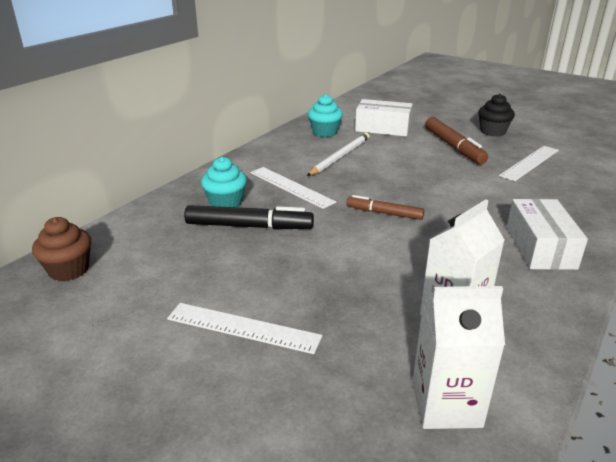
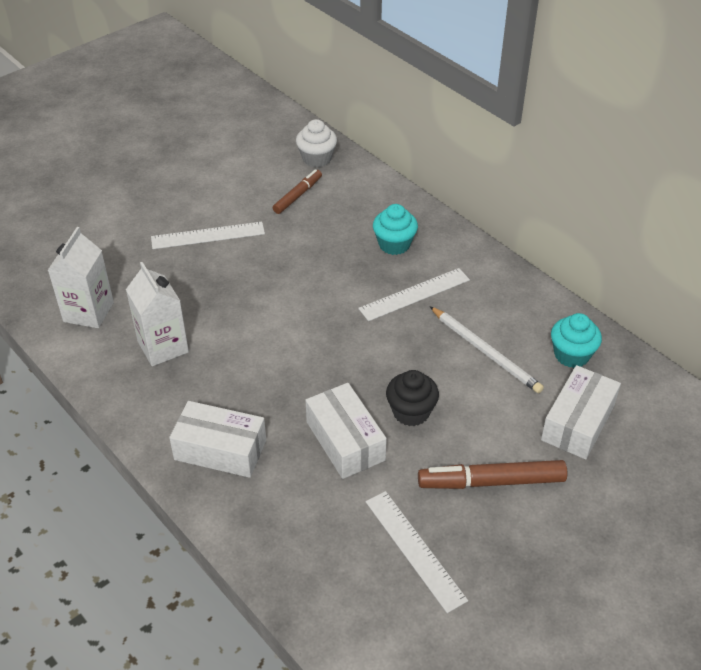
camera: 105 degrees right, 15 degrees up
brown cupcake [32,217,91,281] -> white cupcake [296,119,337,167]
white ruler [167,303,322,354] -> white ruler turned 45 degrees clockwise [151,222,265,249]
black marker [184,205,314,230] -> none
brown marker [346,195,424,220] -> brown marker moved to [273,169,322,214]
black cupcake [478,94,515,137] -> black cupcake moved to [386,370,439,426]
none -> white box [306,383,387,479]

